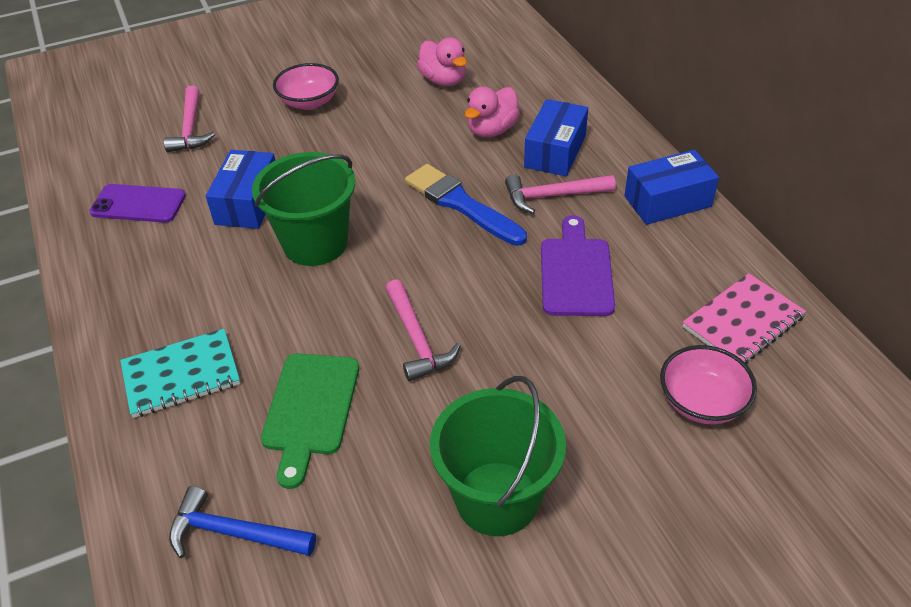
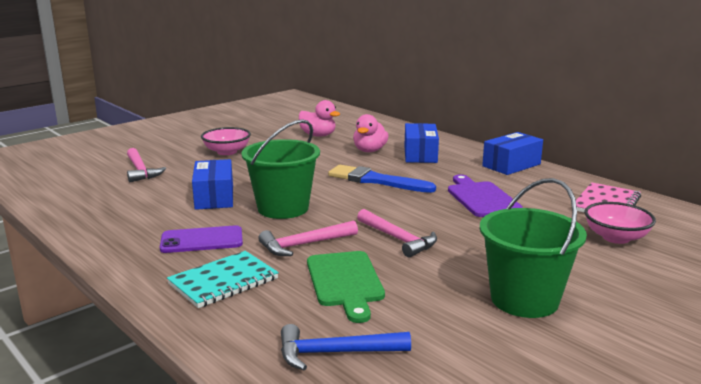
camera: 20 degrees left, 25 degrees down
purple phone [89,184,186,223] -> purple phone moved to [160,225,243,253]
pink hammer [505,174,616,214] -> pink hammer moved to [258,220,358,256]

